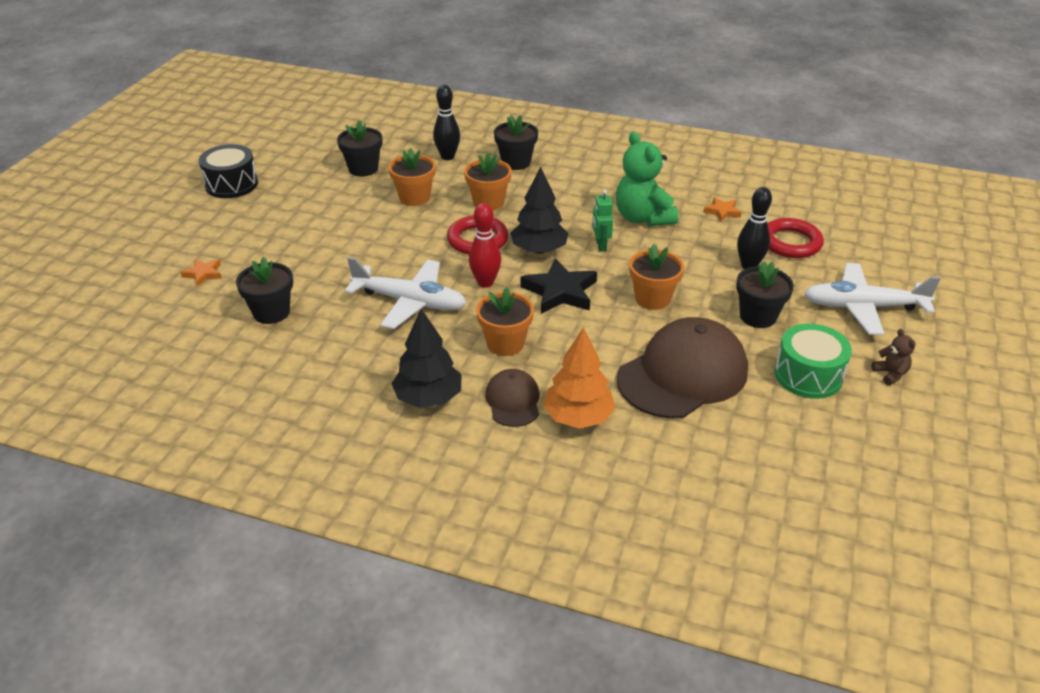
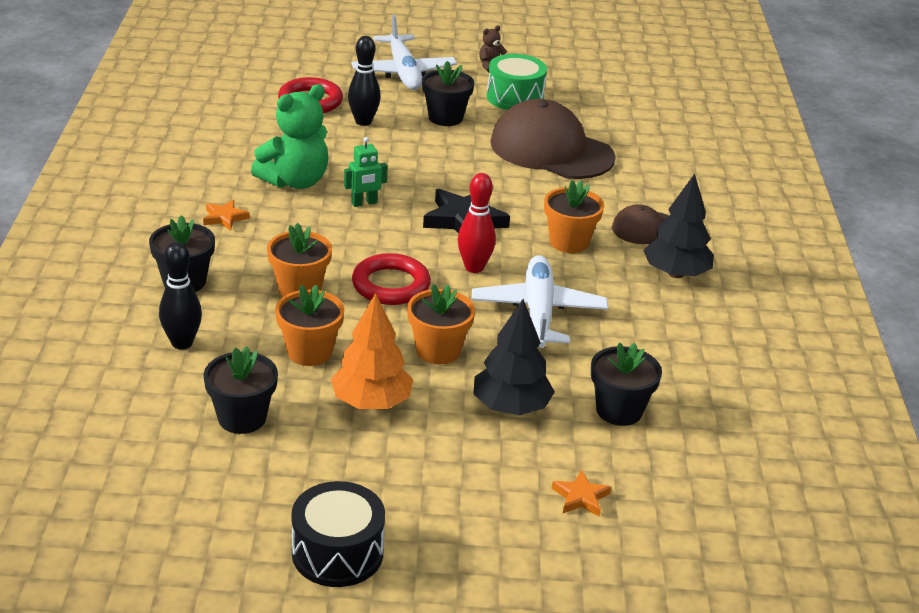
camera: 110 degrees left, 5 degrees down
black tree [510,167,569,254] -> black tree moved to [473,299,555,415]
orange tree [543,327,616,428] -> orange tree moved to [331,293,413,409]
orange flower pot [629,244,684,310] -> orange flower pot moved to [407,284,475,364]
orange star [703,197,742,222] -> orange star moved to [203,200,250,231]

